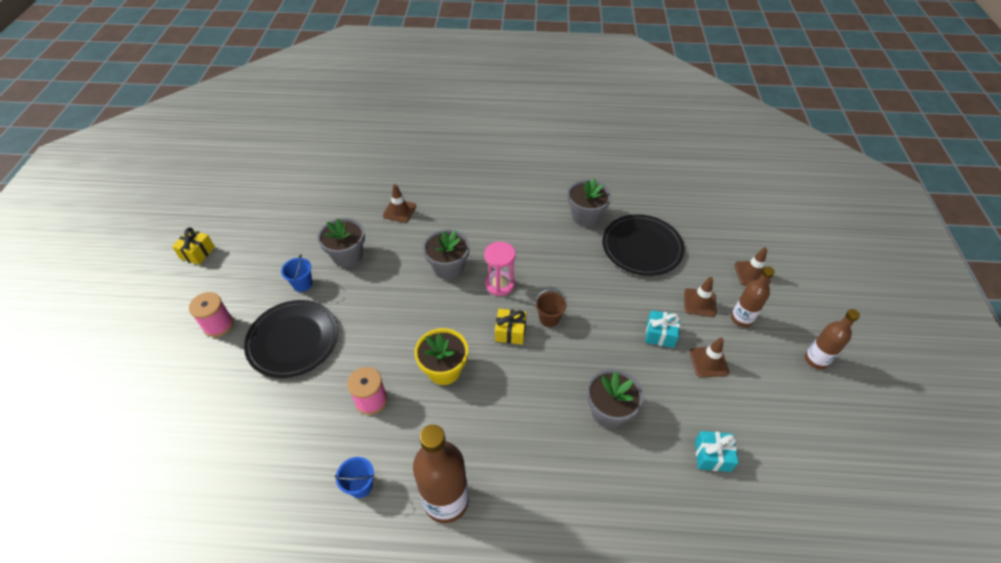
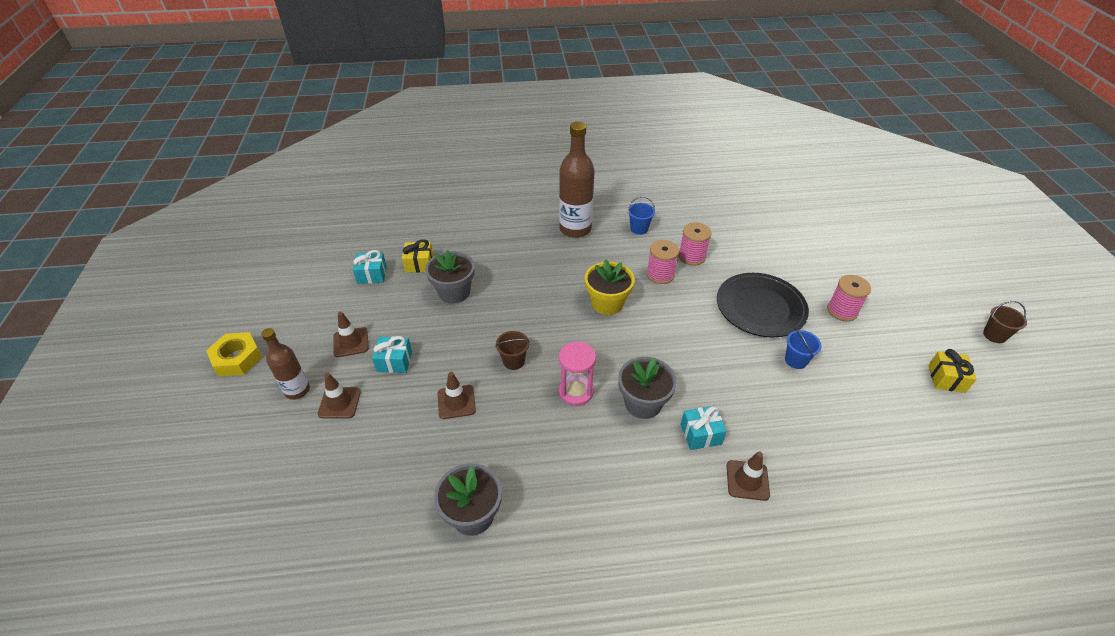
camera: 170 degrees right, 5 degrees down
grey flower pot [318,218,365,267] -> none
yellow gift [495,309,527,345] -> yellow gift moved to [402,239,434,273]
black plate [602,214,684,276] -> none
brown traffic cone [734,247,770,286] -> brown traffic cone moved to [438,372,476,419]
brown bottle [805,309,860,369] -> yellow nut [206,332,262,376]
none -> pink spool [678,222,712,266]
none -> turquoise gift [681,406,727,450]
none -> brown bucket [983,301,1027,343]

